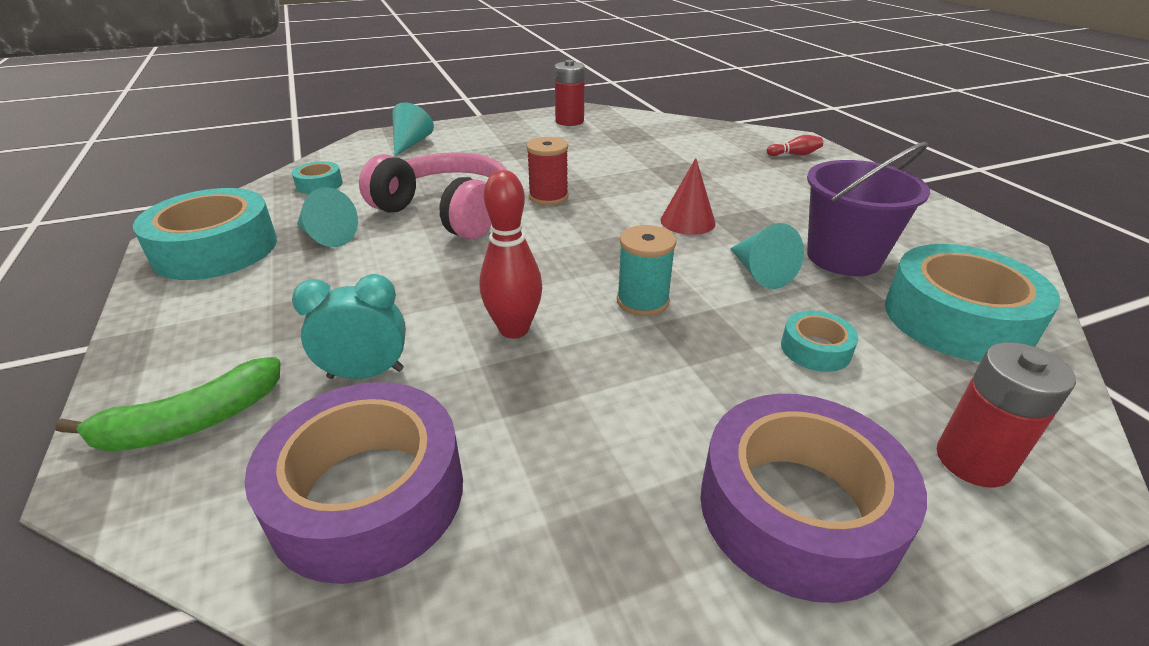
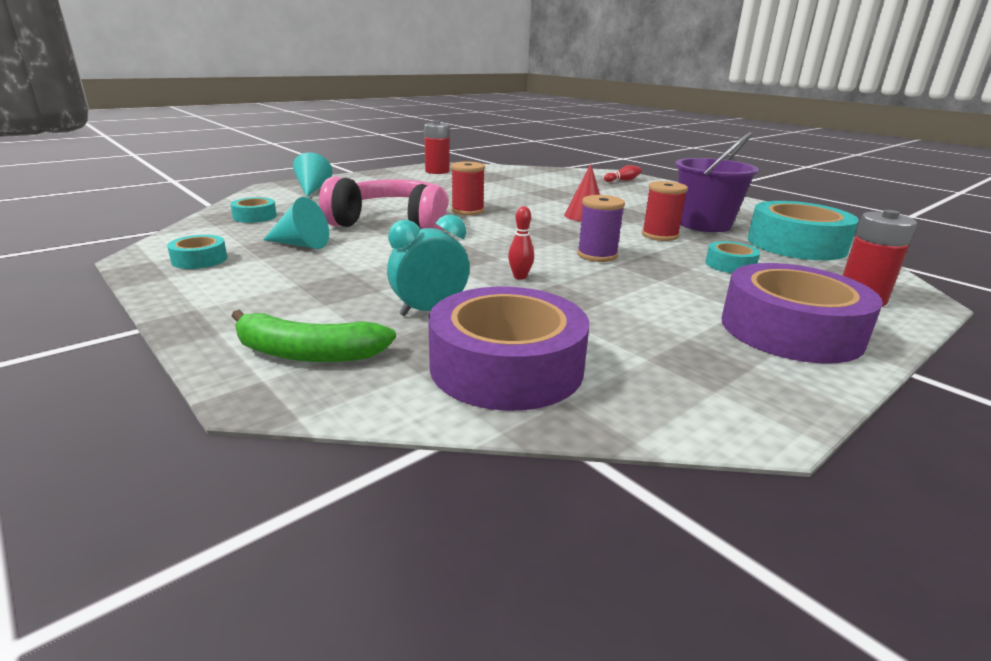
camera: 20 degrees left, 10 degrees down
green banana [55,357,280,452] -> green banana turned 60 degrees clockwise [232,310,396,362]
turquoise tape [133,188,277,280] -> turquoise tape [167,235,227,269], size x0.47
red bowling pin [480,170,542,339] -> red bowling pin [508,206,534,280], size x0.53
turquoise spool [617,225,676,316] -> purple spool [577,195,625,262]
turquoise cone [730,223,804,289] -> red spool [642,181,688,241]

